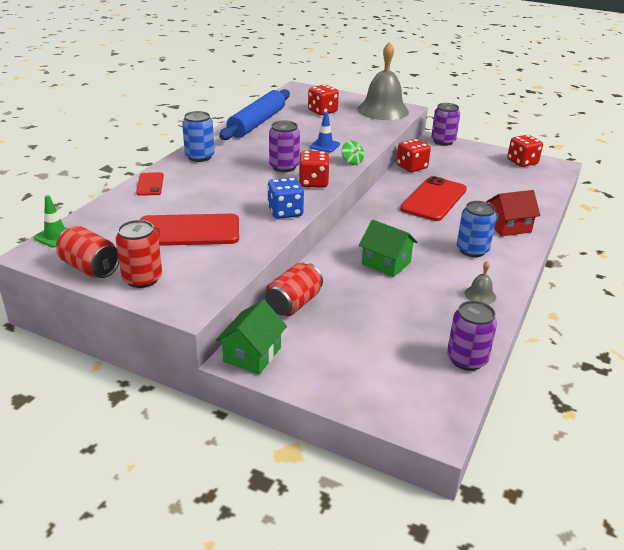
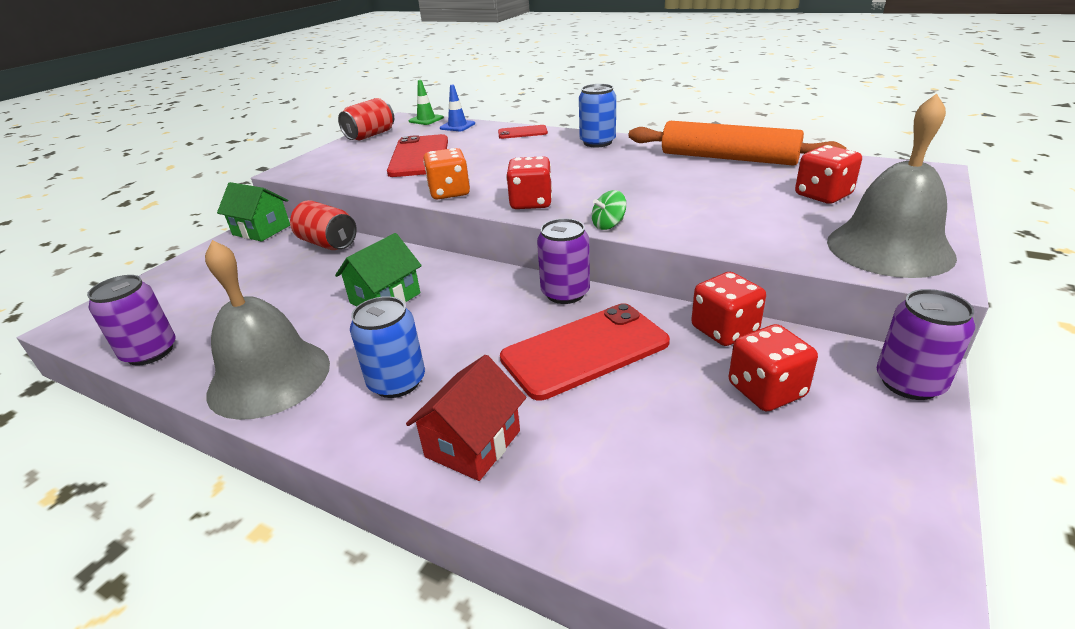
camera: 95 degrees right, 0 degrees up
red can [116,220,162,288] -> none
blue rolling pin [219,89,290,140] -> orange rolling pin [629,121,846,166]
blue dice [267,177,304,219] -> orange dice [423,148,470,199]
purple can [269,120,300,172] -> purple can moved to [537,218,590,304]
blue traffic cone [310,112,340,153] -> blue traffic cone moved to [440,85,475,131]
red phone [400,176,467,221] -> red phone turned 60 degrees counterclockwise [500,303,670,400]
grey bell [465,261,496,304] -> grey bell [205,240,330,420], size x2.40
red house [486,190,540,236] -> red house turned 45 degrees clockwise [406,355,526,481]
red dice [507,135,543,167] -> red dice moved to [729,324,818,411]

